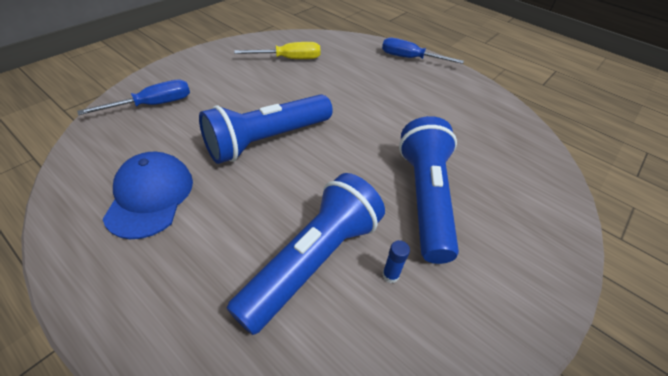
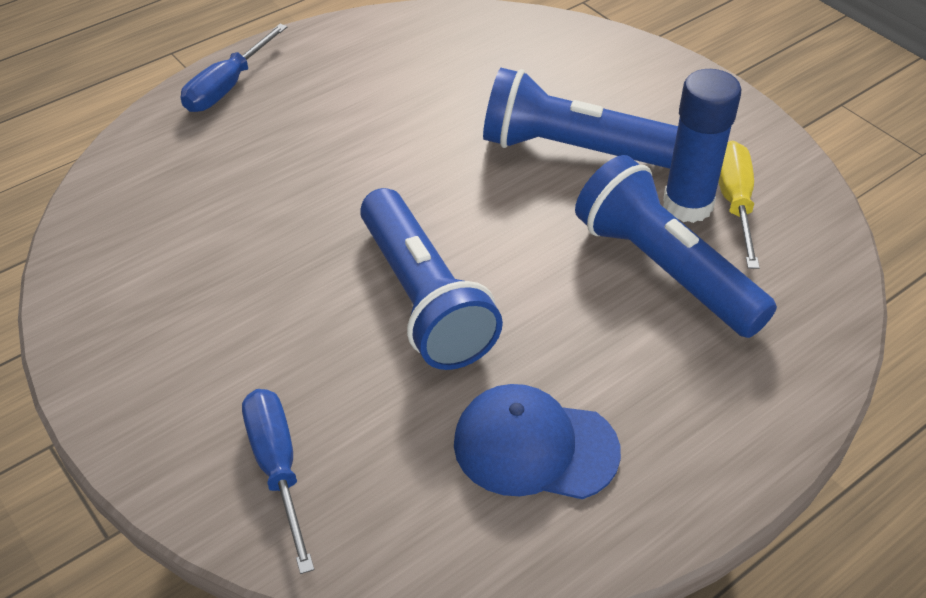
camera: 75 degrees left, 0 degrees up
yellow screwdriver [234,42,321,59] -> yellow screwdriver moved to [719,141,760,269]
blue glue stick [382,240,410,283] -> blue glue stick [663,69,741,223], size x2.46

